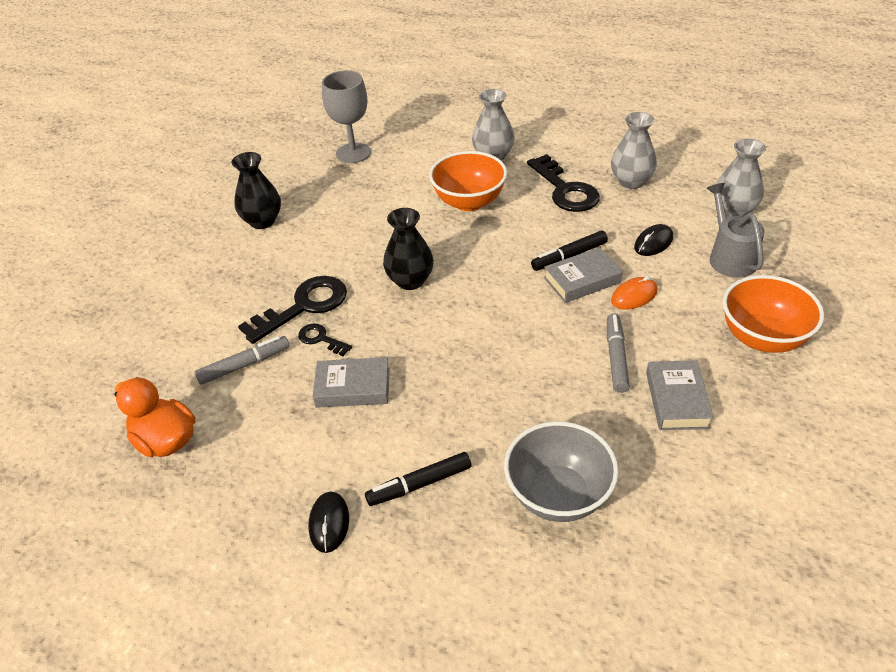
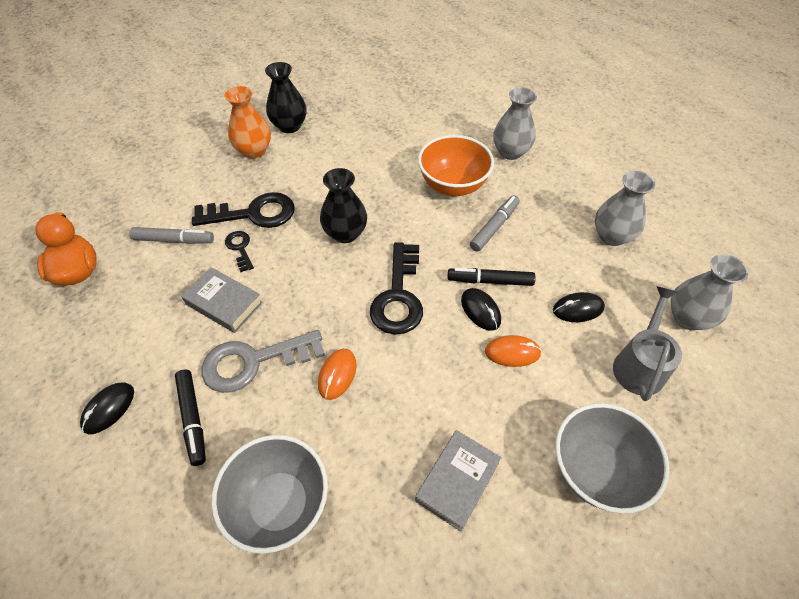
camera: 30 degrees right, 10 degrees up
grey goblet [322,71,371,163] -> none
black marker [365,452,471,506] -> black marker turned 120 degrees counterclockwise [175,370,206,466]
black key [527,154,600,212] -> black key moved to [370,242,423,335]
grey book [544,247,623,303] -> black mouse [461,288,501,331]
grey marker [607,313,630,393] -> grey marker moved to [470,195,520,252]
orange bowl [723,275,824,353] -> grey bowl [555,403,669,513]
none -> grey key [201,330,325,393]
none -> orange vase [224,86,271,159]
none -> orange mouse [318,349,356,400]

